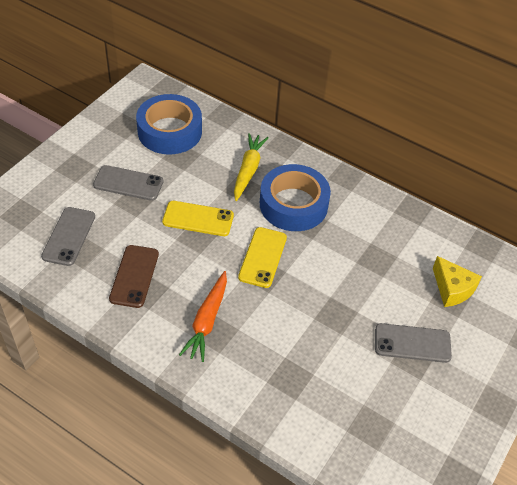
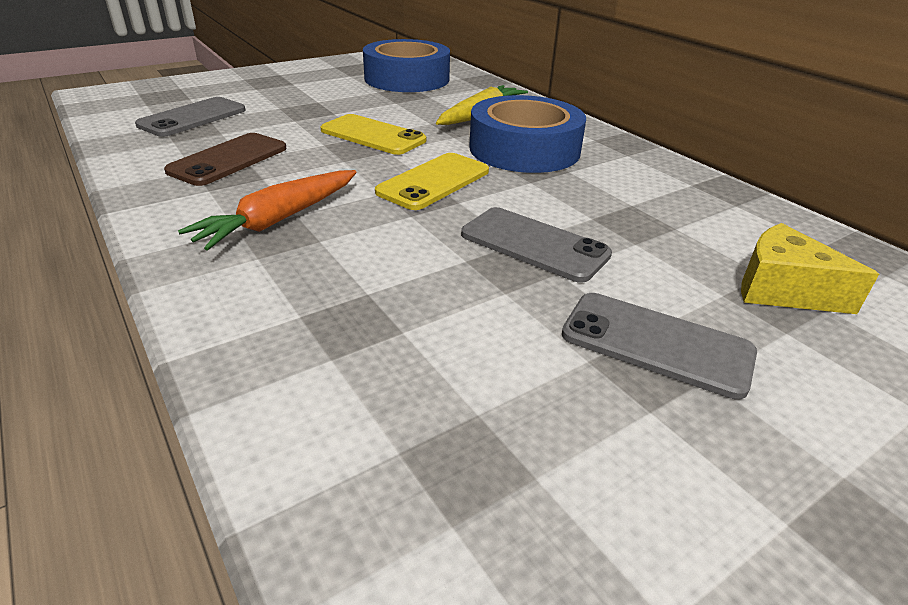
camera: 25 degrees right, 15 degrees down
grey phone [93,165,163,201] -> grey phone moved to [461,207,612,283]
yellow cheese [433,256,482,307] -> yellow cheese turned 135 degrees clockwise [741,223,879,314]

